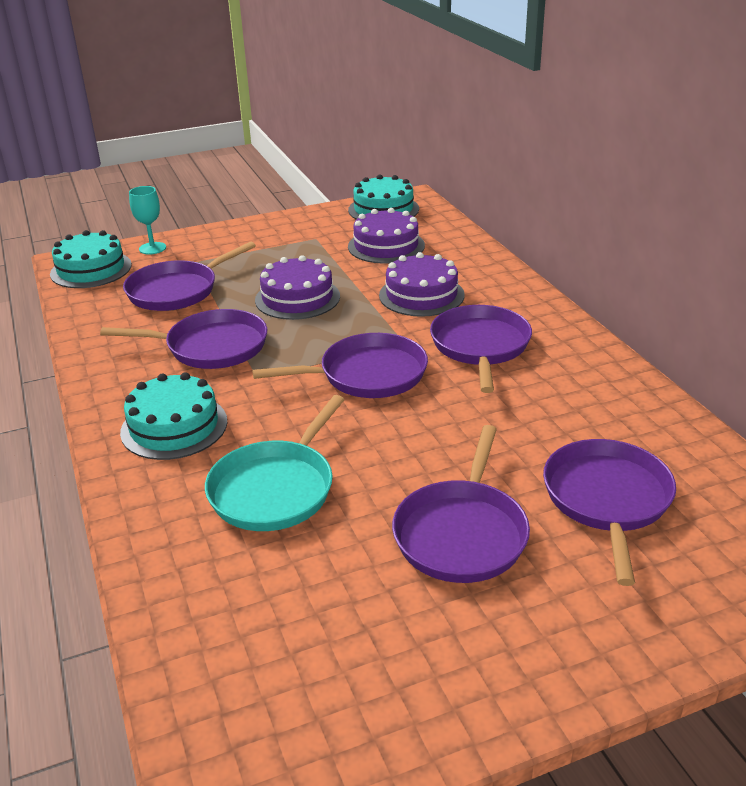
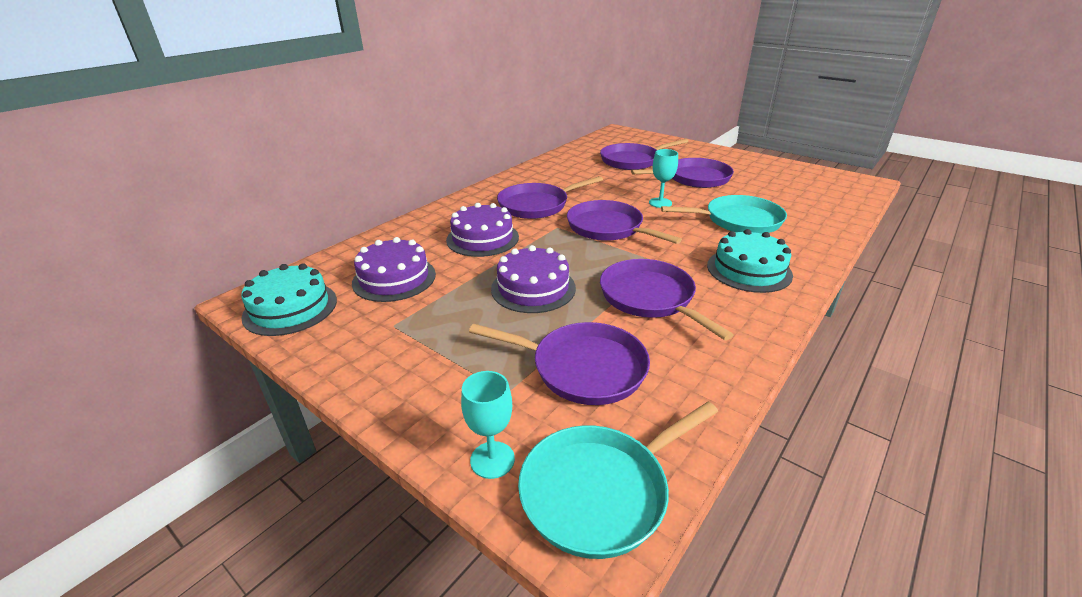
camera: 120 degrees left, 0 degrees up
turquoise cake [50,230,132,288] -> turquoise pan [518,402,718,559]
none -> turquoise goblet [649,149,678,208]

